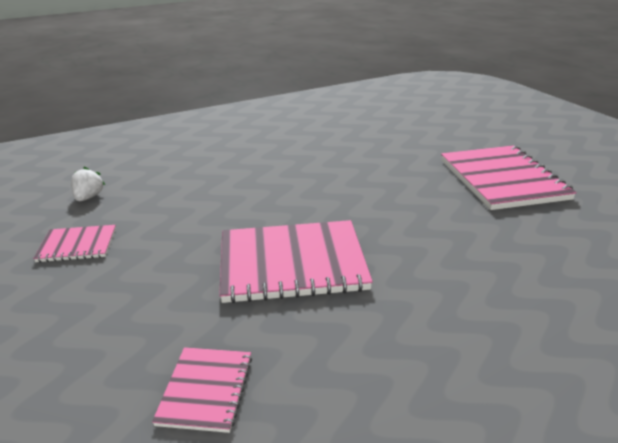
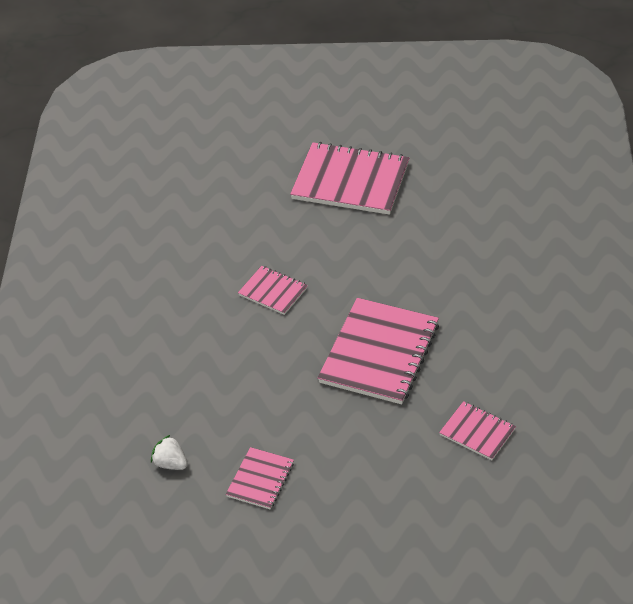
camera: 60 degrees left, 15 degrees up
none -> pink notebook [238,266,308,315]

